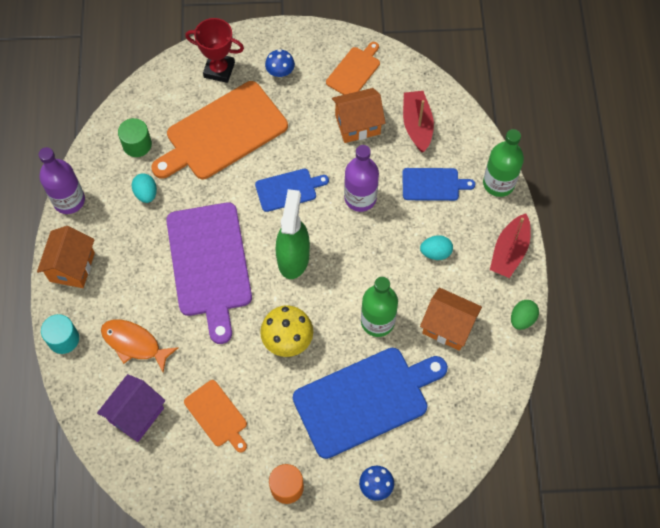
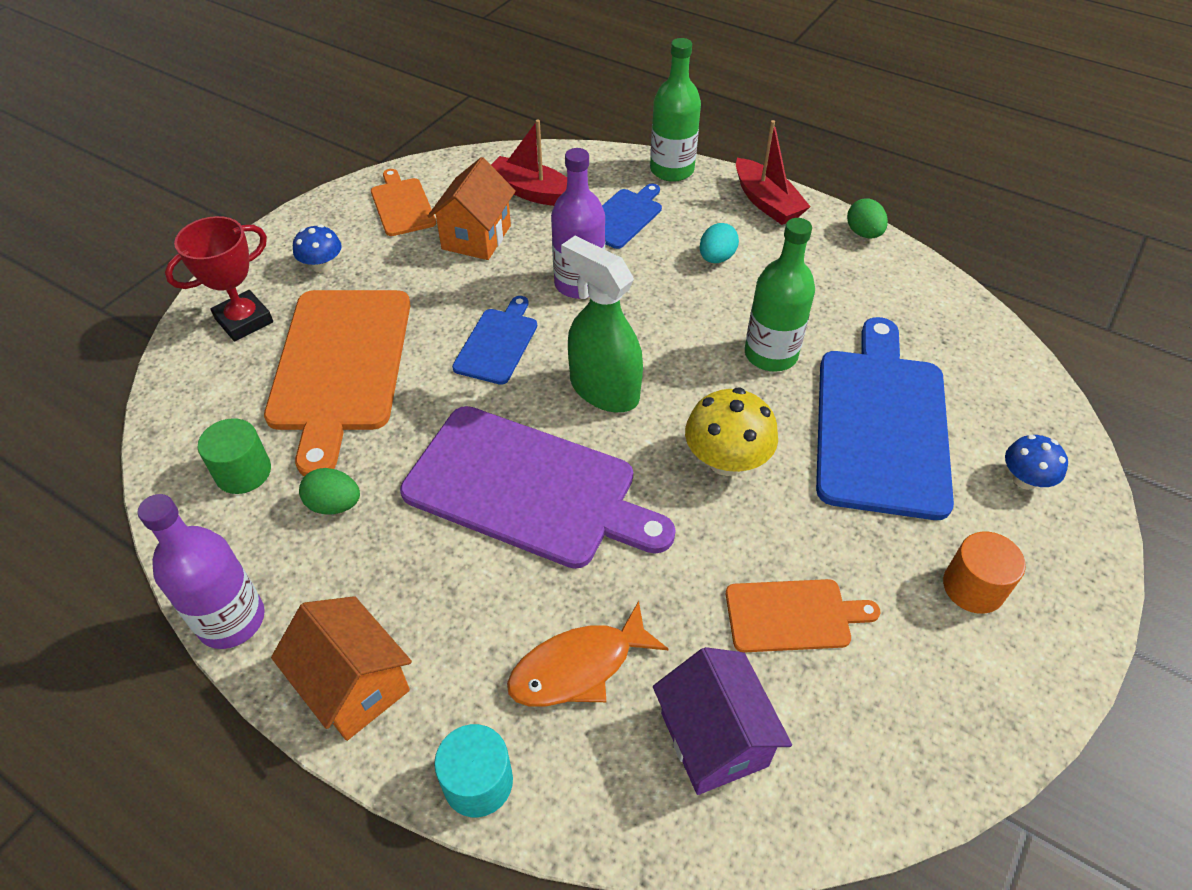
camera: 55 degrees left, 15 degrees down
turquoise egg [132,173,157,203] -> green egg [299,468,360,515]
orange house [420,287,482,351] -> none

